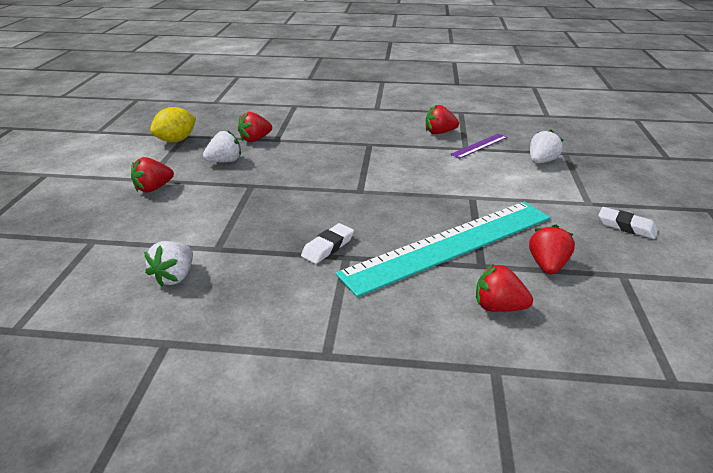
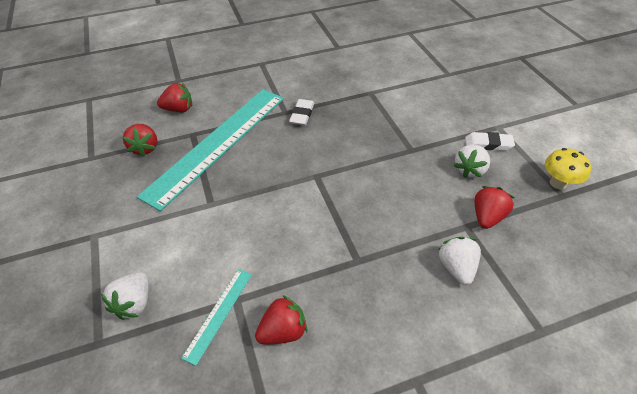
camera: 155 degrees right, 15 degrees up
red strawberry [131,157,174,193] -> none
white strawberry [144,241,193,287] -> white strawberry moved to [438,237,481,285]
yellow lemon [150,107,196,142] -> yellow mushroom [545,148,591,190]
purple ruler [450,133,507,159] -> turquoise ruler [181,269,252,366]
white eraser [598,207,658,239] -> white eraser moved to [465,132,515,151]

